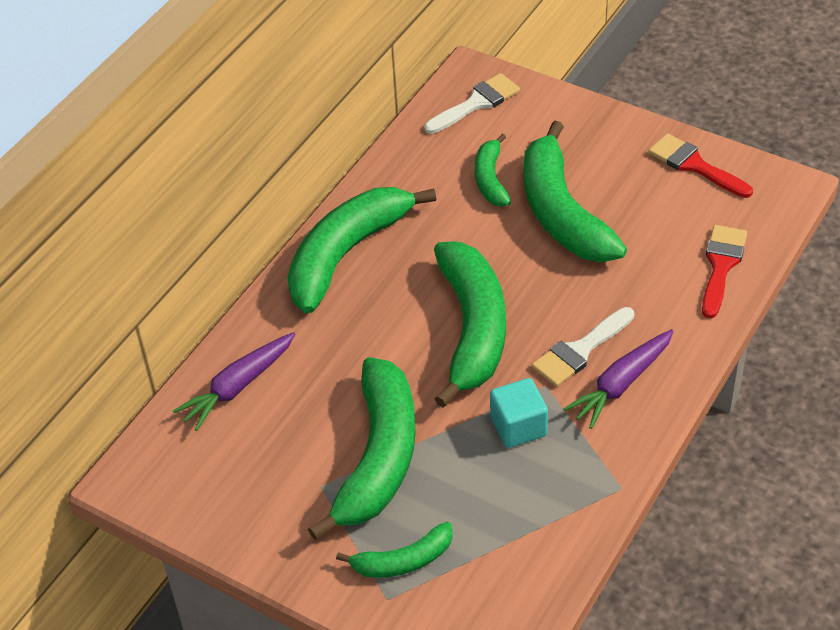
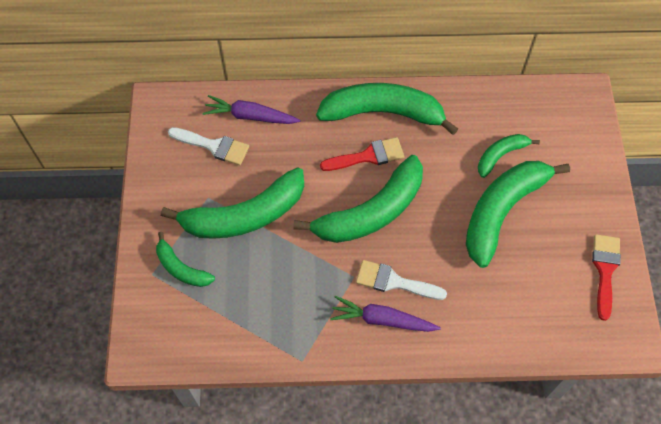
camera: 55 degrees right, 15 degrees up
white brush [425,73,520,134] -> white brush moved to [168,127,249,165]
turquoise cube [490,378,548,448] -> none
red brush [702,225,747,318] -> red brush moved to [320,137,404,171]

